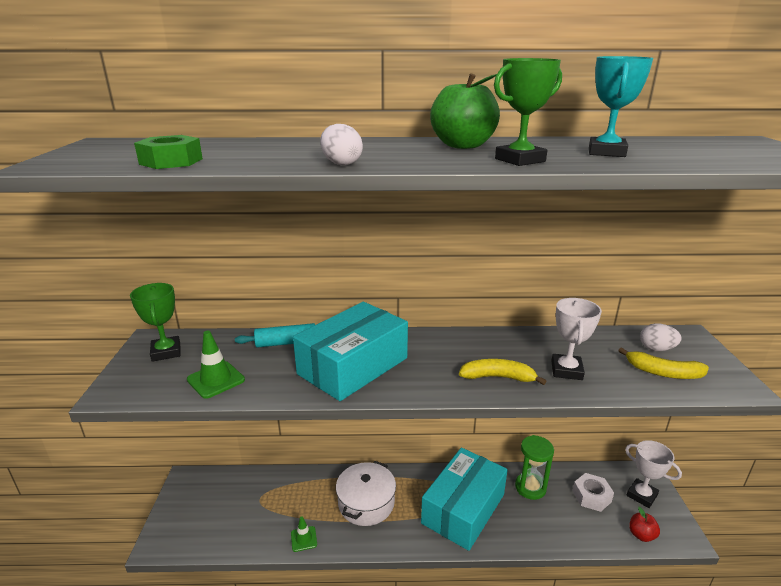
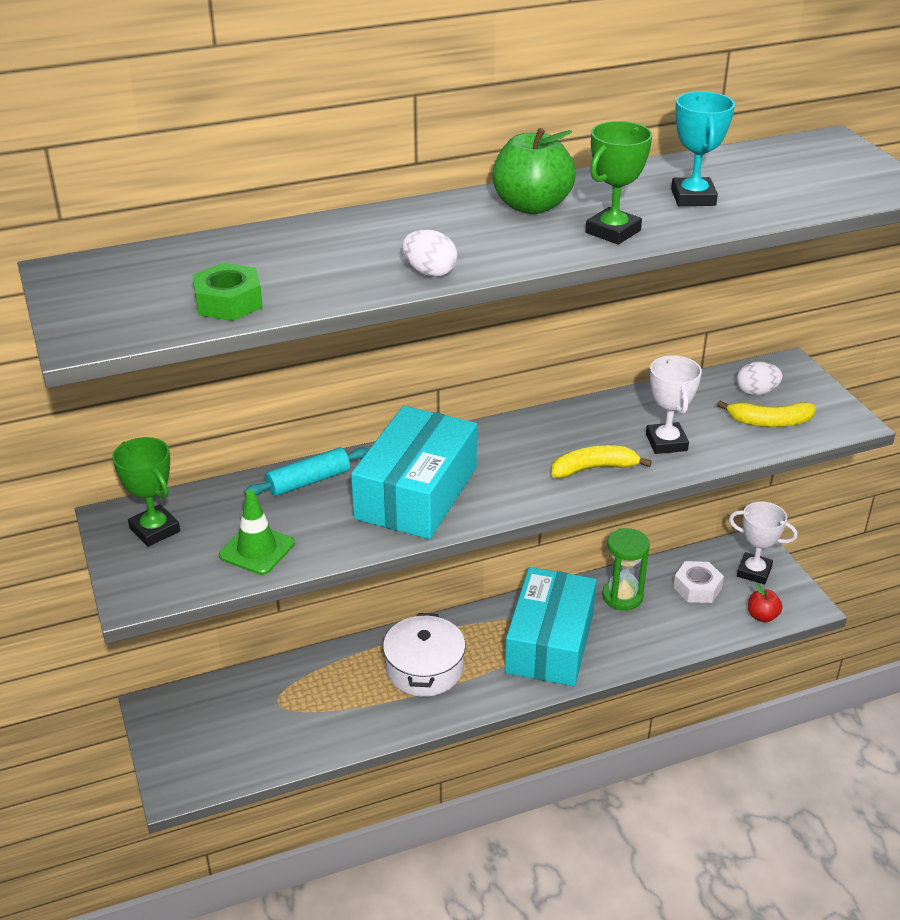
camera: 20 degrees left, 10 degrees up
green traffic cone [291,516,317,552] -> none

